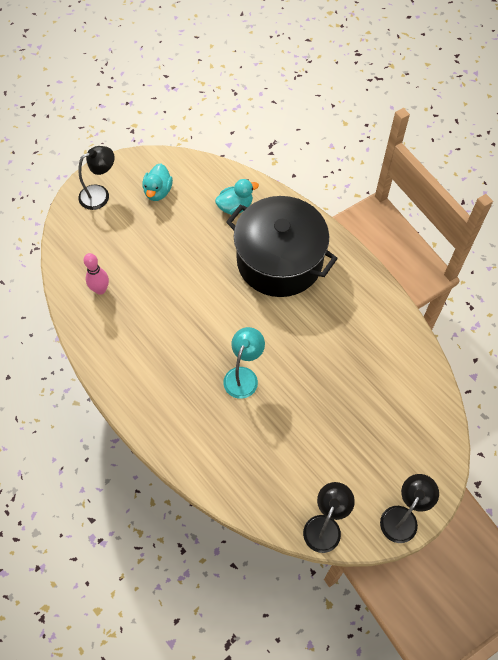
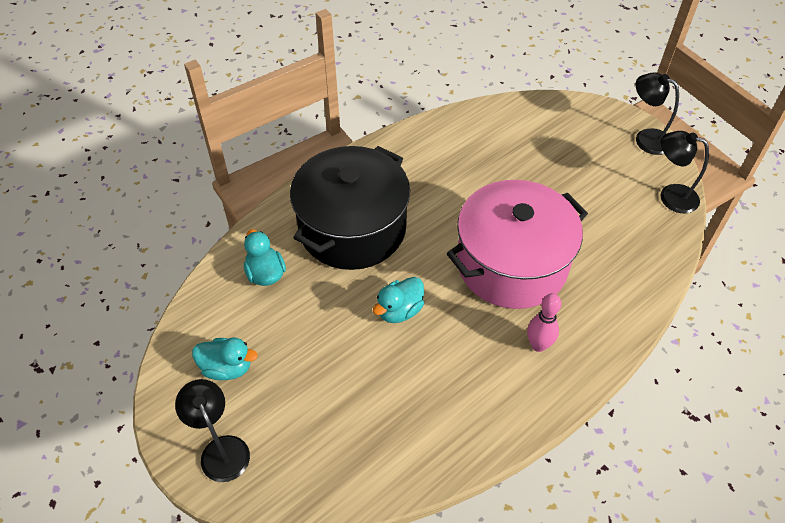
camera: 90 degrees left, 10 degrees down
pink bowling pin [84,253,109,295] -> pink bowling pin moved to [527,293,561,352]
turquoise lamp [223,327,265,399] -> pink pot [446,180,588,309]
none -> turquoise duck [373,277,424,323]

